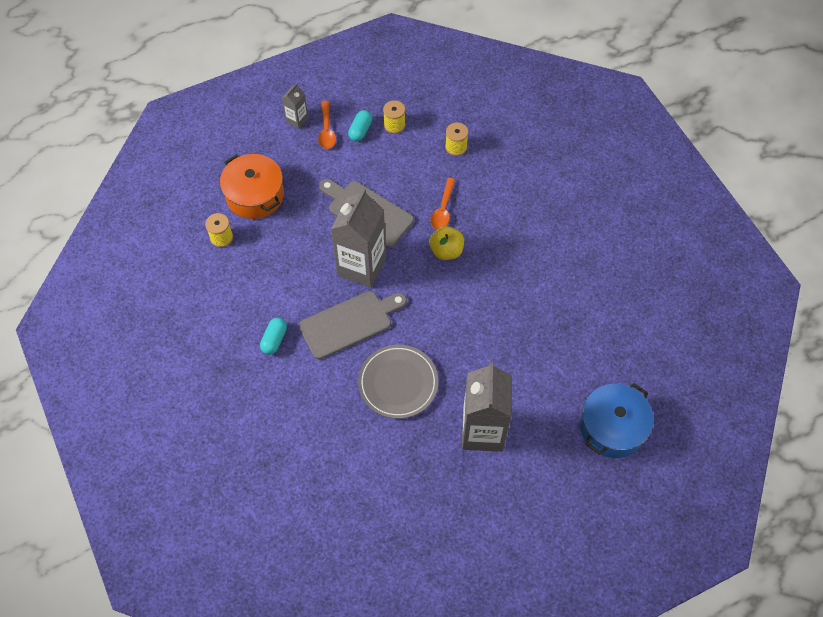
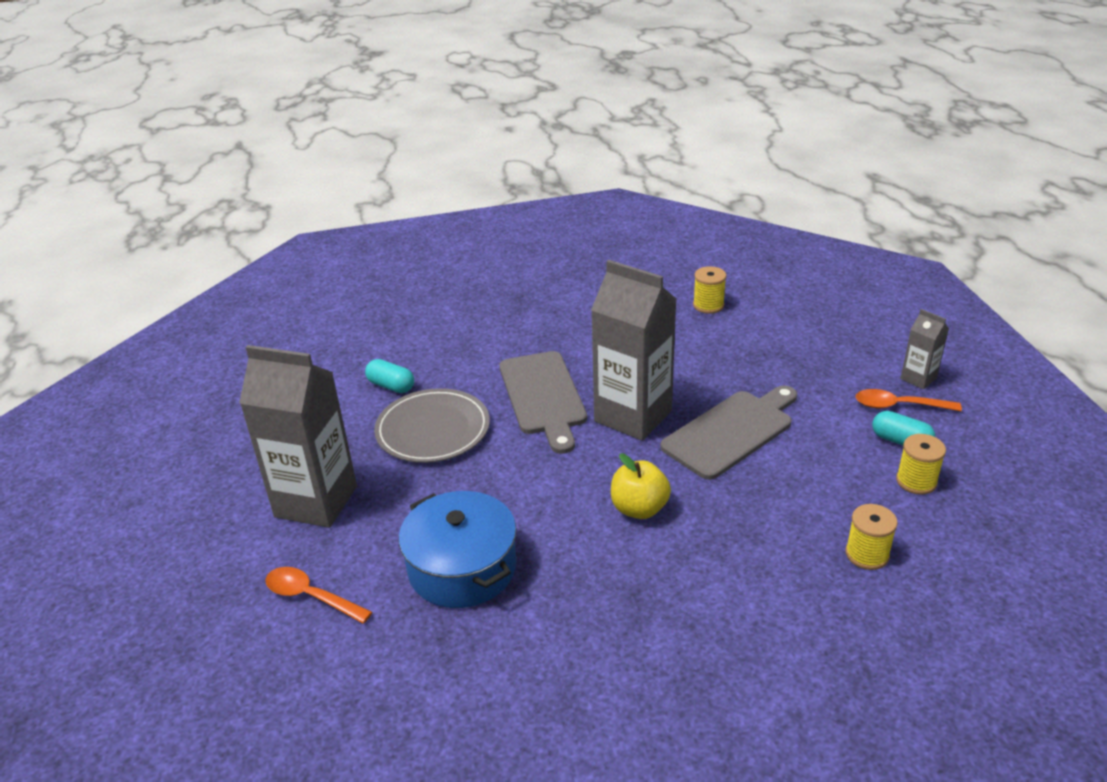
camera: 105 degrees right, 25 degrees down
orange pot [220,154,284,219] -> none
turquoise capsule [260,318,287,355] -> turquoise capsule moved to [365,359,414,393]
orange spoon [430,178,455,230] -> orange spoon moved to [265,567,372,624]
blue pot [580,383,654,458] -> blue pot moved to [399,491,517,608]

